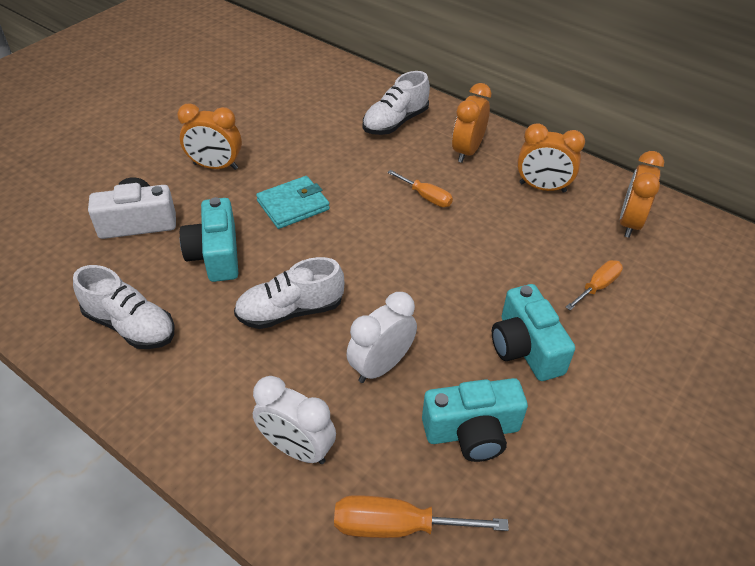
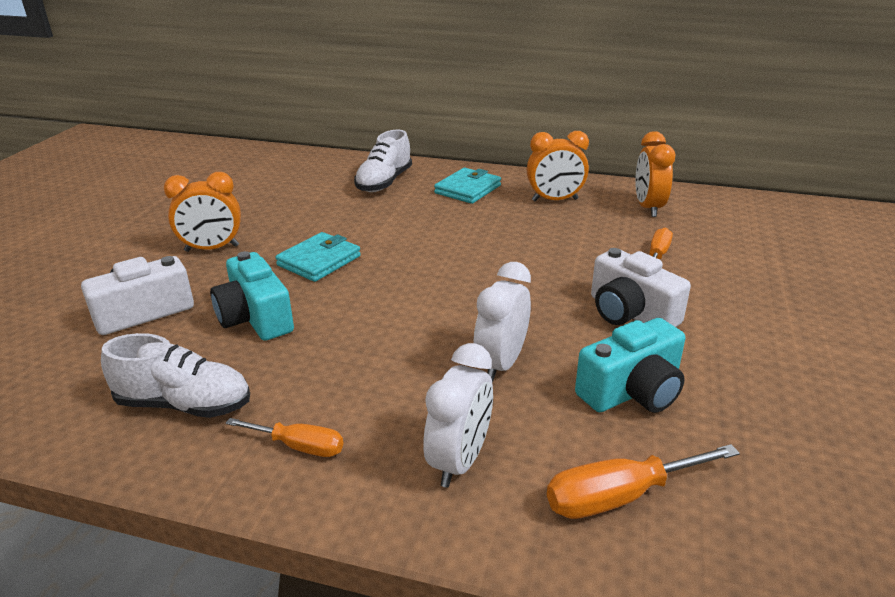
camera: 20 degrees left, 15 degrees down
white shoe [234,257,345,329] -> none
white clock [253,376,336,464] -> white clock turned 75 degrees counterclockwise [423,343,493,488]
orange screwdriver [387,170,453,207] -> orange screwdriver moved to [226,418,343,457]
orange clock [452,83,491,163] -> turquoise wallet [434,168,501,204]
turquoise camera [492,284,575,381] -> white camera [591,248,691,327]

